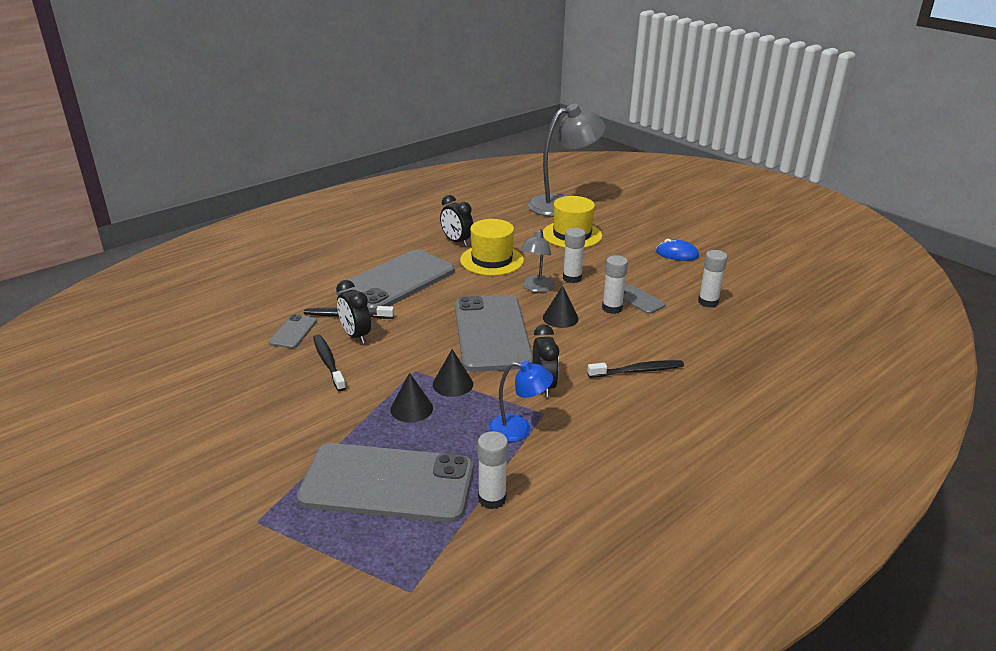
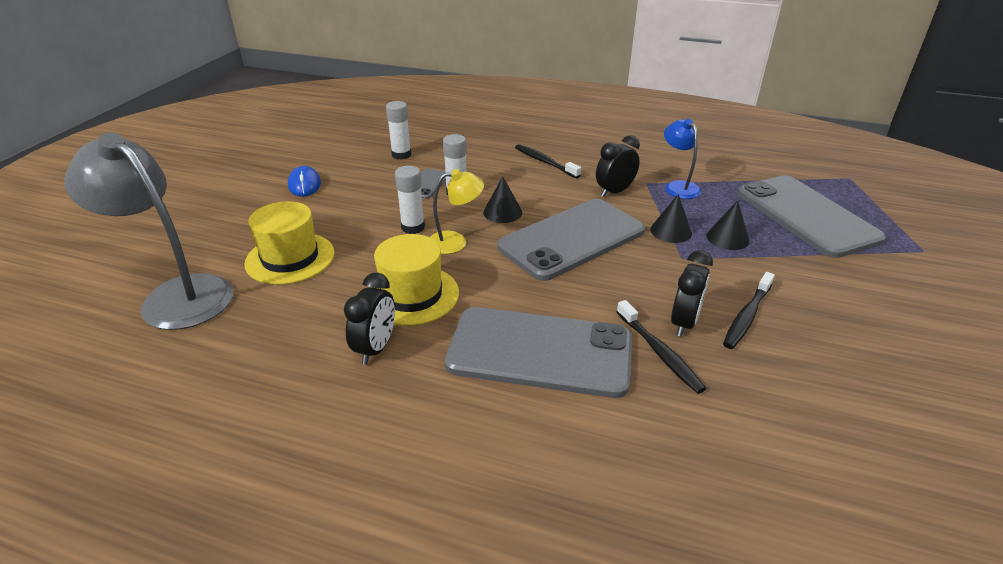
camera: 120 degrees left, 5 degrees up
grey phone [269,314,317,348] -> none
white glue stick [477,431,508,509] -> none
grey lamp [520,229,555,292] -> yellow lamp [430,169,484,254]

